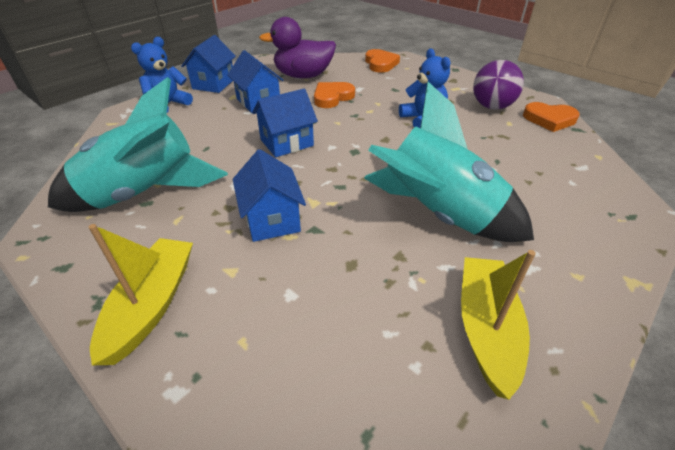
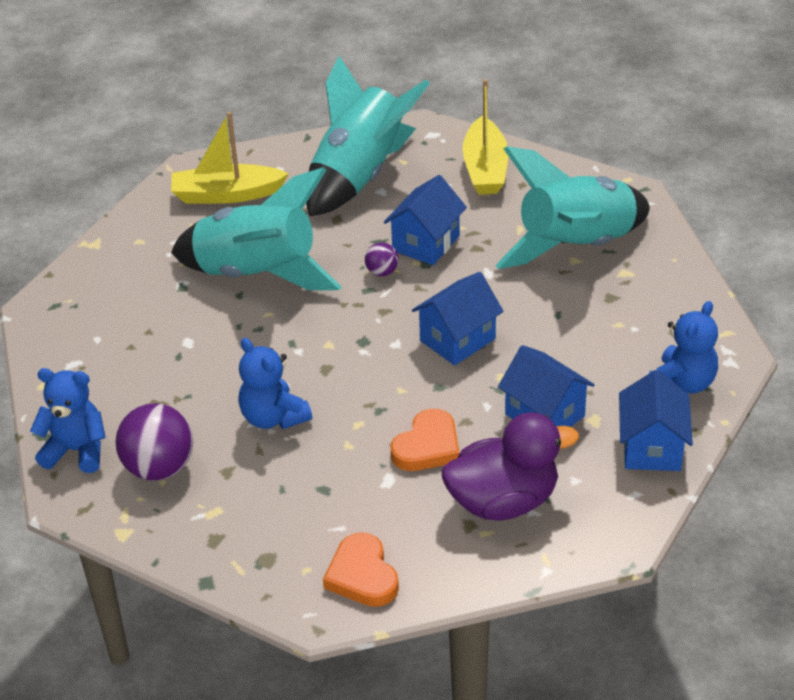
camera: 170 degrees right, 0 degrees up
blue house [233,149,306,242] -> blue house turned 60 degrees clockwise [384,175,467,265]
yellow boat [461,250,536,400] -> yellow boat turned 90 degrees clockwise [171,112,289,204]
orange heart [523,102,579,132] -> blue teddy bear [30,368,106,473]
none -> turquoise rocket [306,56,430,217]
none -> purple ball [365,242,399,276]

